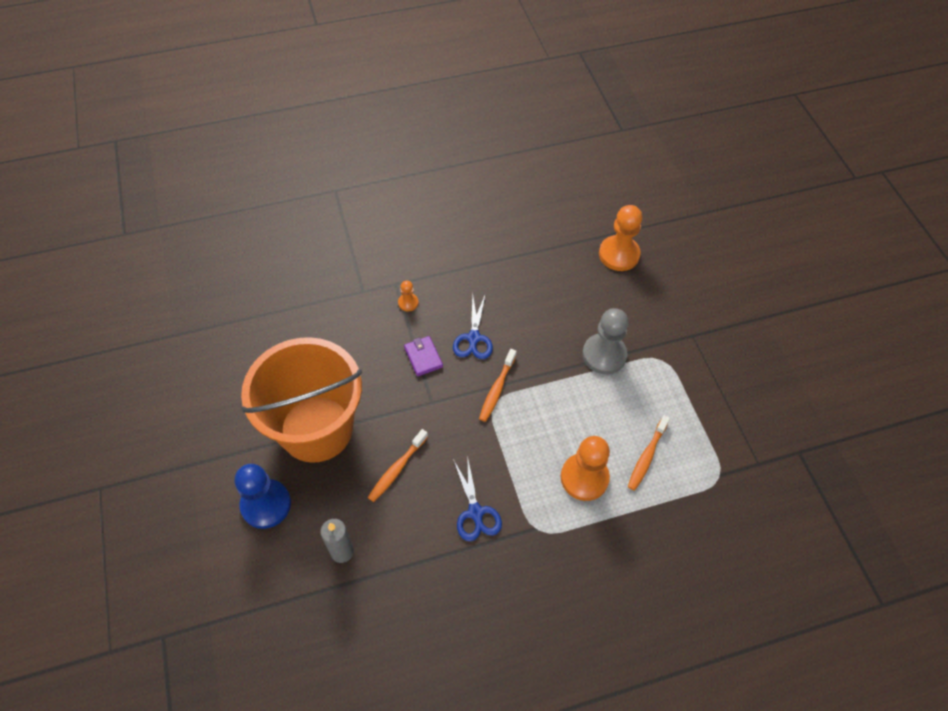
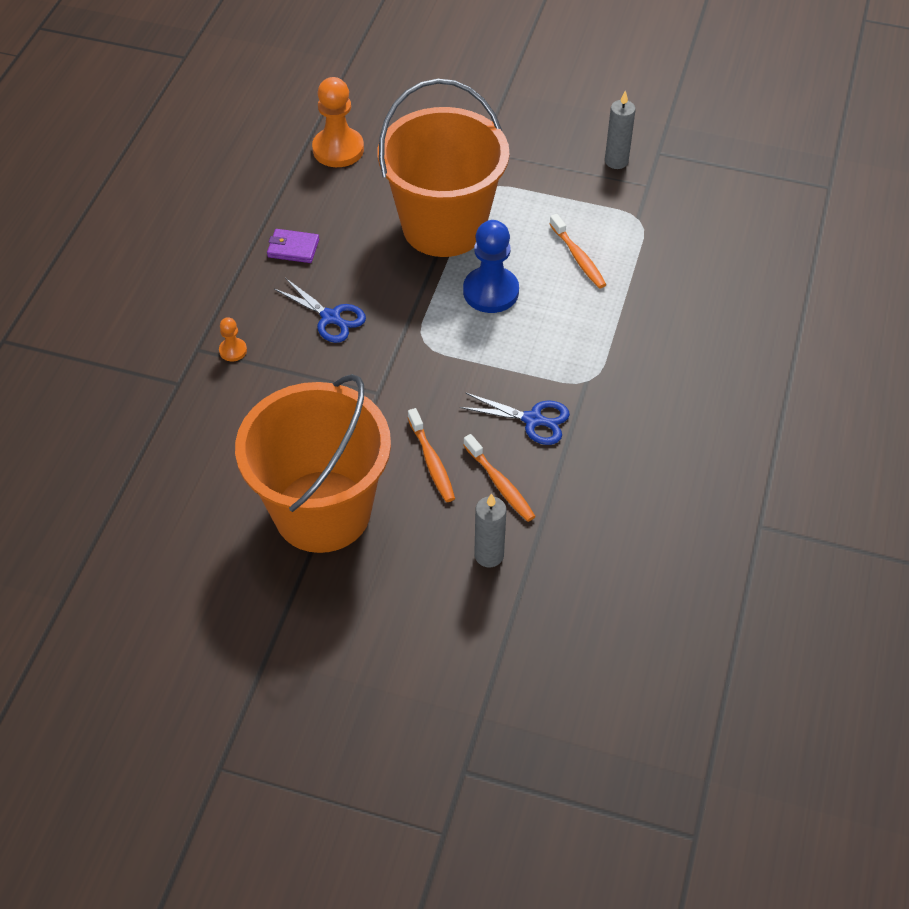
camera: 55 degrees left, 5 degrees down
blue pawn [235,464,291,529] -> blue pawn moved to [463,220,519,313]
purple wallet [404,336,443,376] -> purple wallet moved to [267,229,319,263]
orange toothbrush [479,349,517,422] -> orange toothbrush moved to [463,434,536,522]
orange pawn [561,436,610,501] -> none
grey pawn [582,308,629,374] -> orange bucket [378,79,509,257]
none -> grey candle [605,90,636,169]

